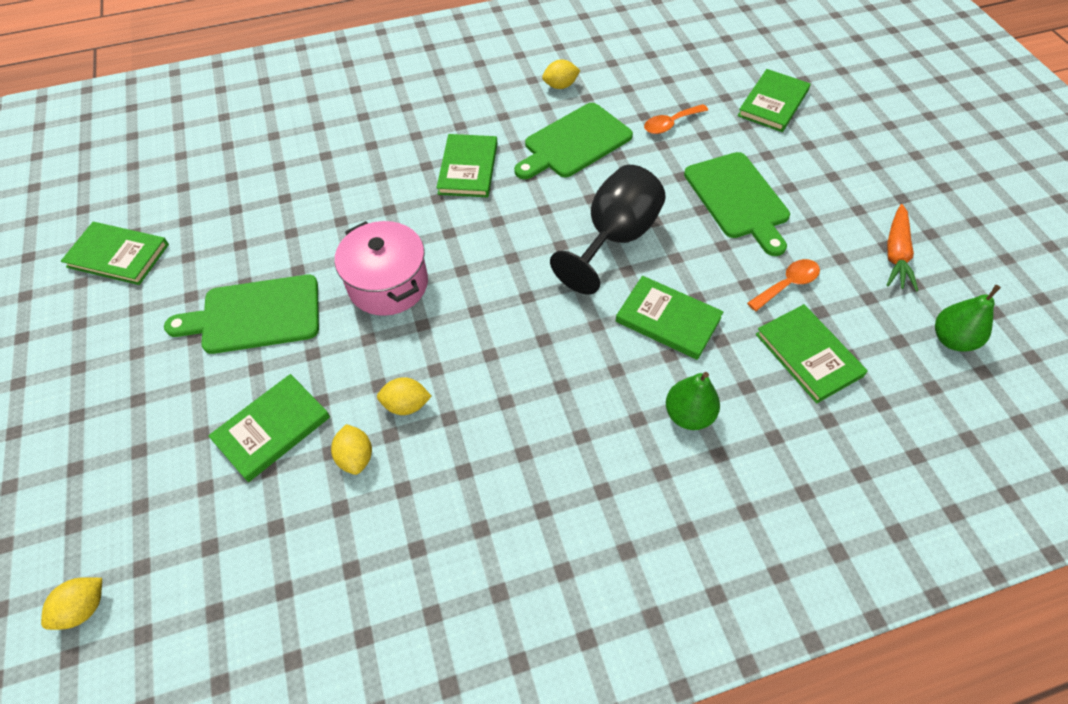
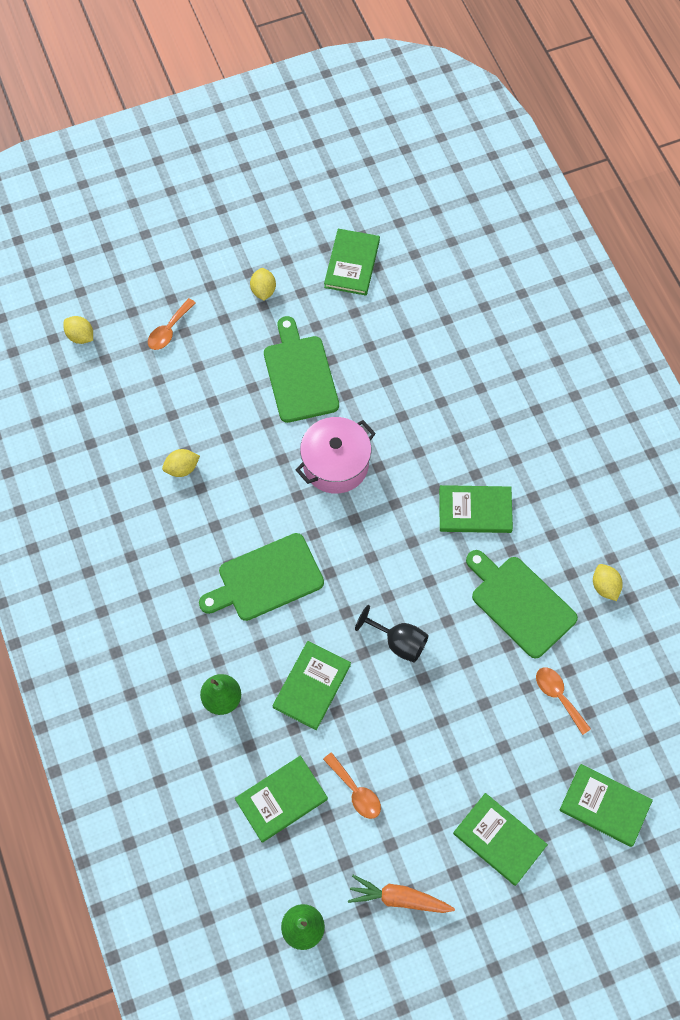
camera: 85 degrees right, 10 degrees up
green book [208,374,330,482] -> green book moved to [453,793,548,886]
yellow lemon [377,377,432,415] -> yellow lemon moved to [250,268,276,301]
black goblet [550,165,666,295] -> black goblet [355,605,429,663], size x0.60
green cutting board [684,152,790,256] -> green cutting board moved to [199,533,324,621]
none -> orange spoon [148,298,196,350]

